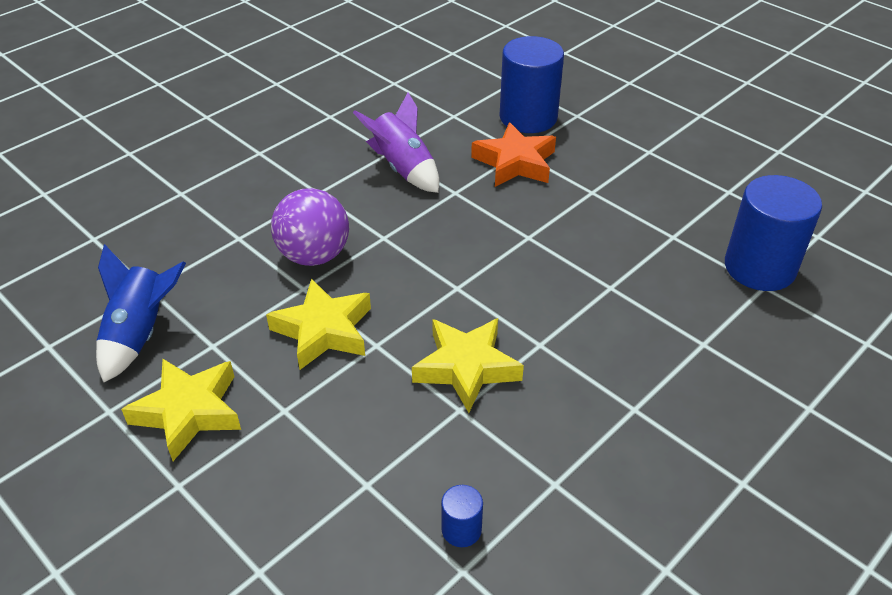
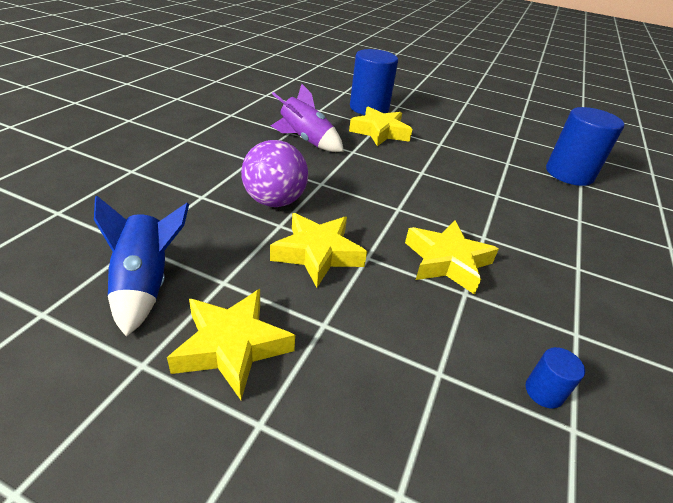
camera: 25 degrees left, 5 degrees down
orange star [471,122,556,187] -> yellow star [349,107,412,146]

